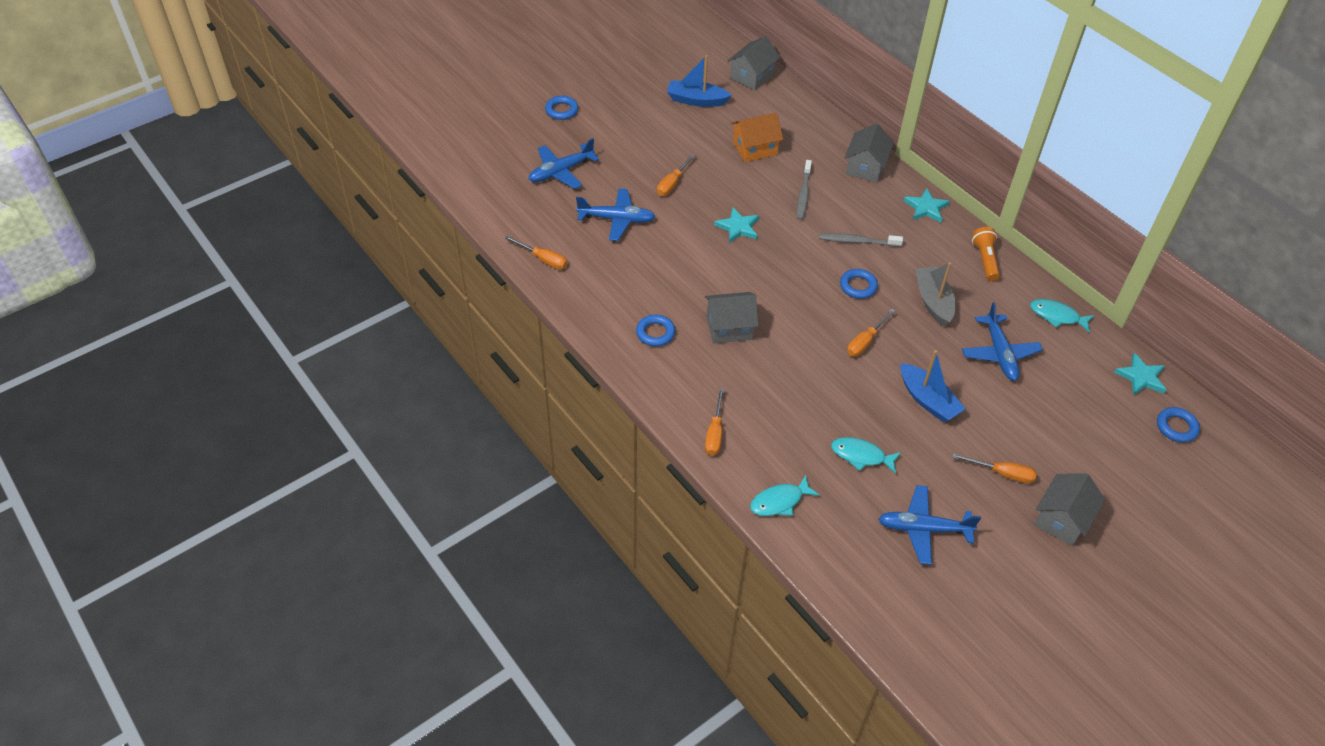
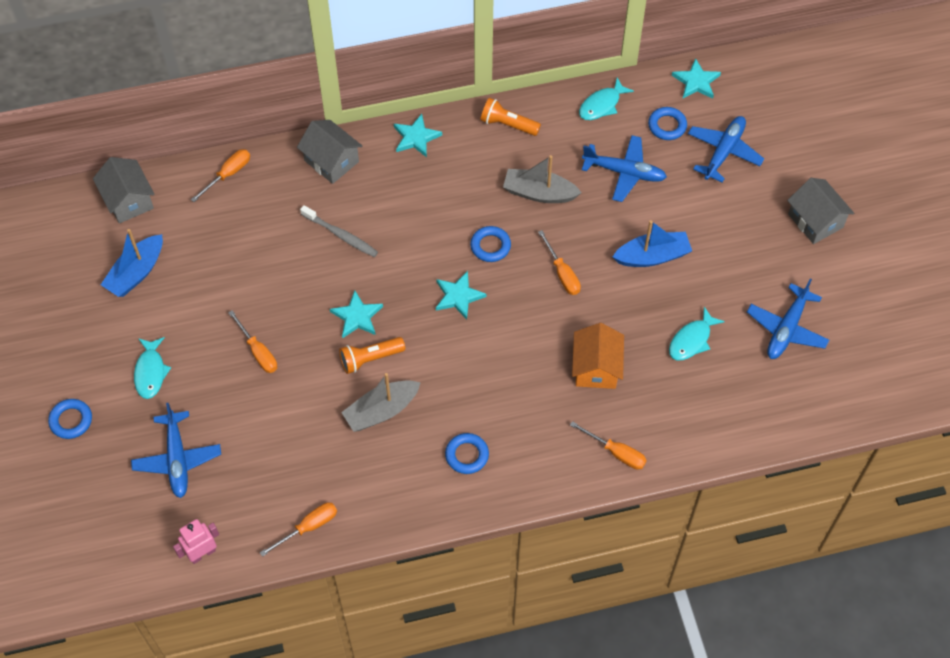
camera: 65 degrees left, 10 degrees up
blue plane [576,188,656,241] -> blue plane moved to [688,116,764,182]
grey house [705,292,759,344] -> none
orange house [731,113,783,162] -> orange house moved to [572,323,624,389]
turquoise fish [750,475,820,516] -> turquoise fish moved to [134,337,171,399]
grey toothbrush [819,233,903,247] -> none
orange screwdriver [952,453,1037,483] -> orange screwdriver moved to [191,149,250,202]
blue ring [1157,407,1200,443] -> blue ring moved to [648,107,687,140]
none -> pink robot [173,519,219,564]
none -> orange flashlight [339,337,405,374]
none -> grey boat [341,373,421,432]
none -> turquoise star [436,271,487,320]

